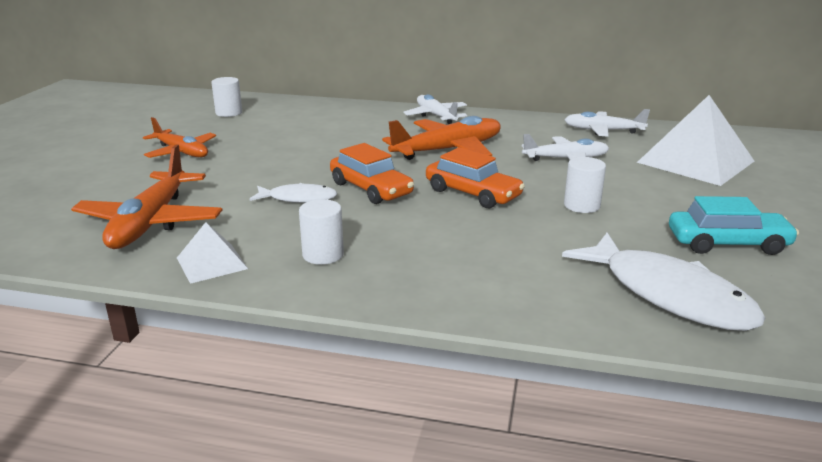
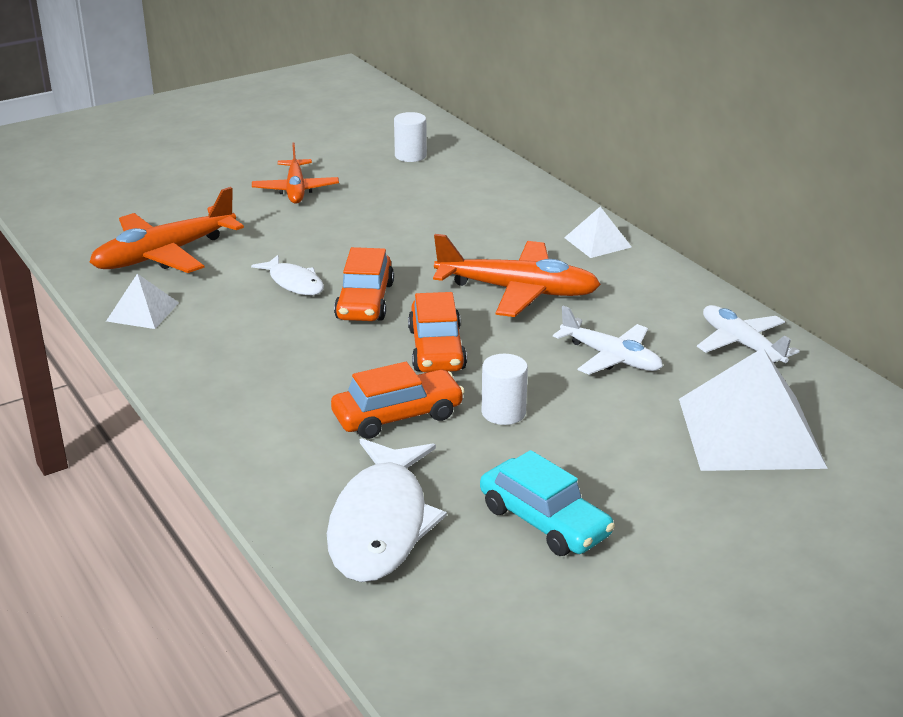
camera: 45 degrees right, 5 degrees up
white cylinder [299,199,344,265] -> none
white plane [403,94,467,124] -> white pyramid [564,207,632,258]
none -> orange car [331,362,465,439]

